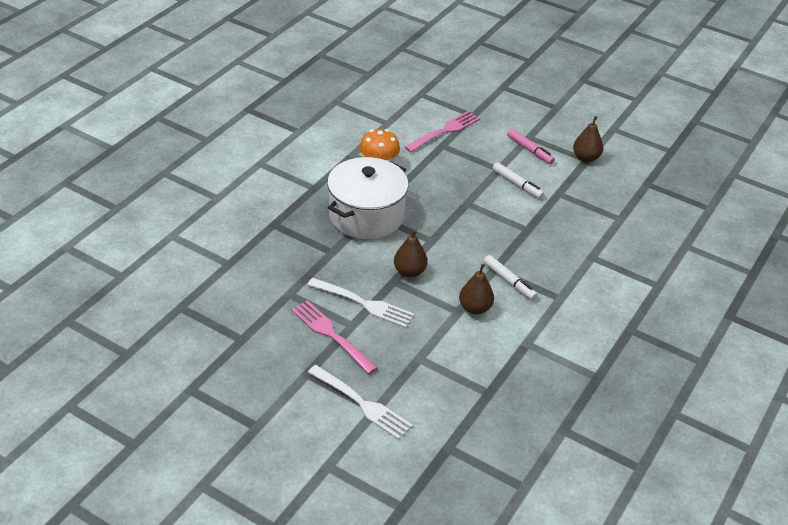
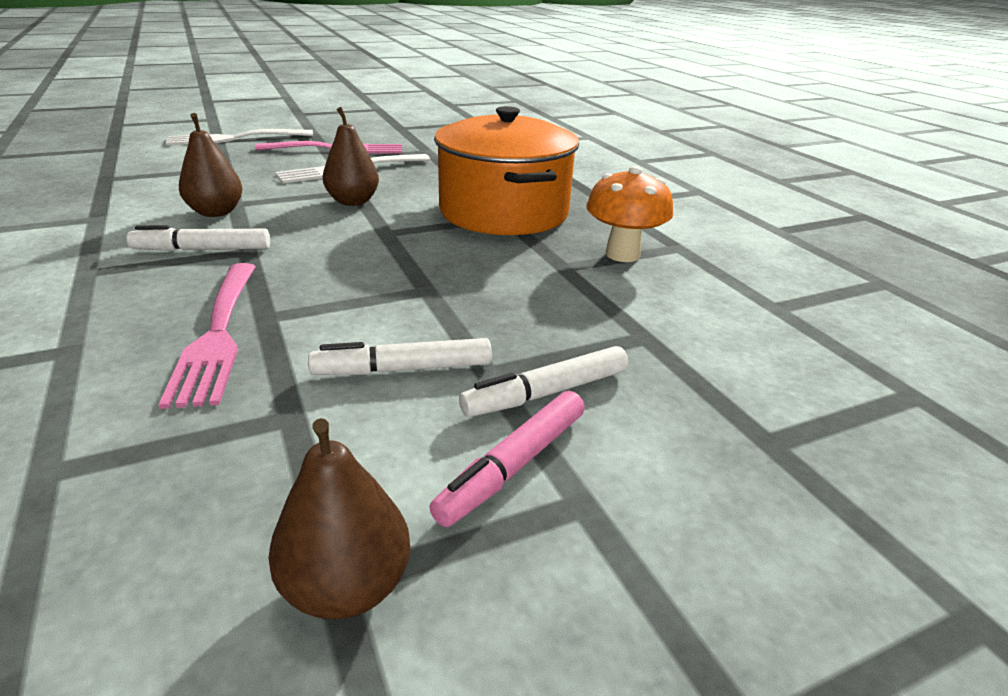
camera: 125 degrees right, 10 degrees down
white pot [327,157,409,239] -> orange pot [434,106,579,235]
pink fork [405,111,480,152] -> pink fork moved to [158,263,256,409]
pink marker [507,129,555,164] -> pink marker turned 45 degrees counterclockwise [429,391,585,527]
none -> white marker [459,346,628,417]

